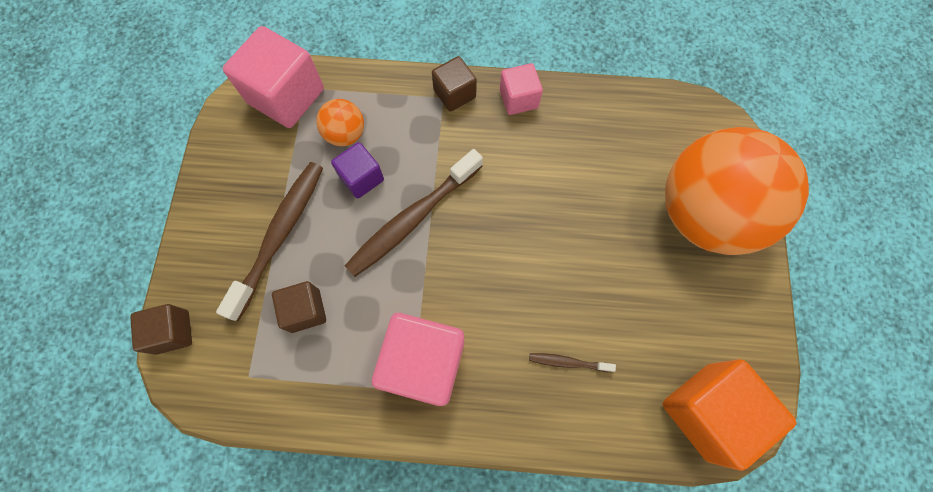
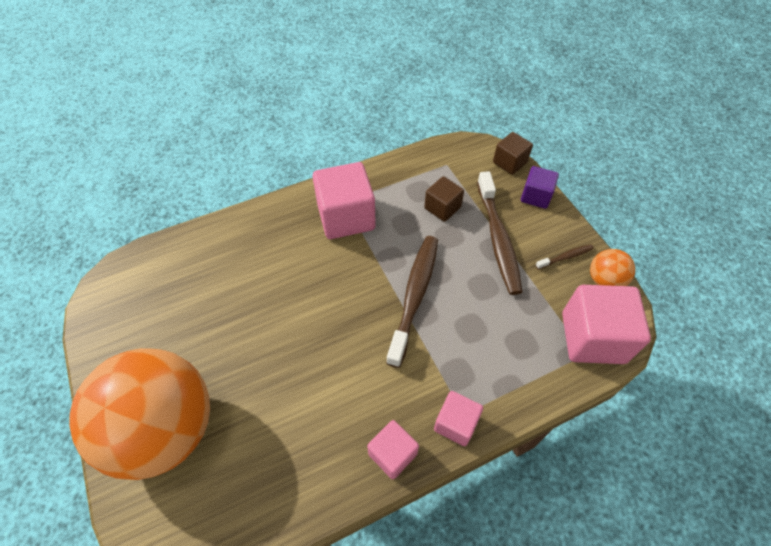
camera: 150 degrees right, 15 degrees down
orange ball [316,99,364,146] -> orange ball moved to [590,249,635,286]
purple cube [331,142,384,199] -> purple cube moved to [521,166,559,209]
brown cube [432,56,477,112] -> pink cube [434,391,483,446]
brown toothbrush [529,353,616,372] -> brown toothbrush moved to [535,244,594,270]
orange cube [663,359,796,471] -> none

